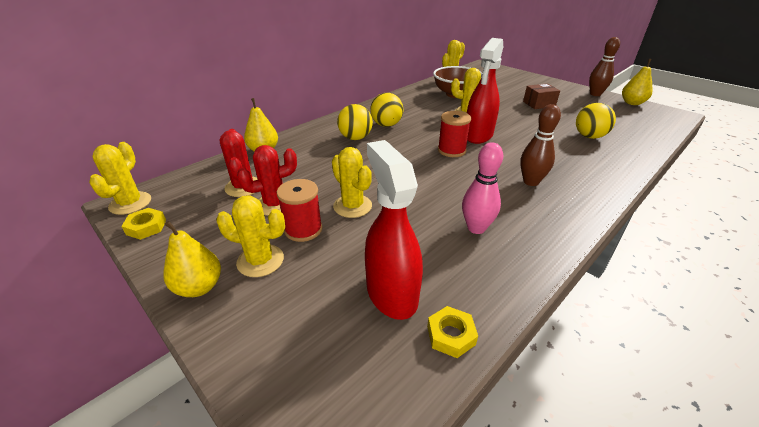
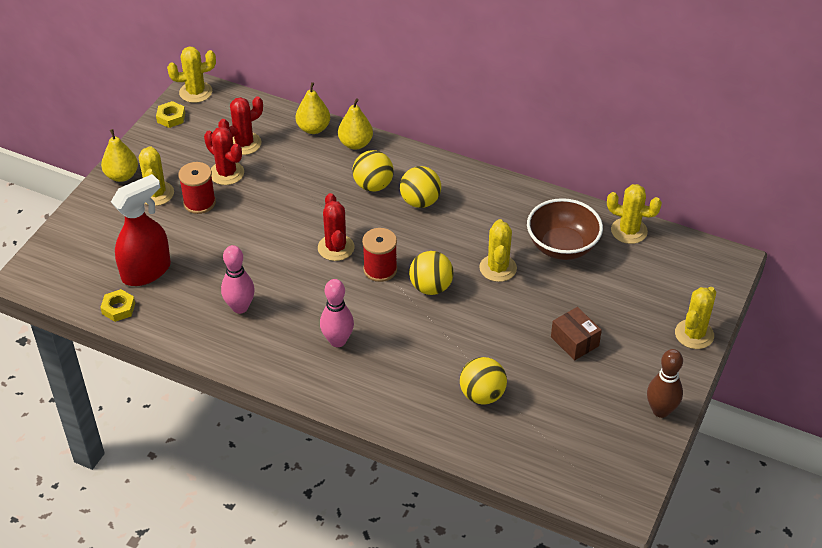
camera: 70 degrees right, 10 degrees up
yellow cactus [332,147,372,218] -> yellow cactus moved to [675,287,716,349]
red spray bottle [467,38,503,144] -> yellow ball [409,251,454,295]
brown bowling pin [520,104,561,186] -> pink bowling pin [320,279,354,347]
yellow pear [622,59,652,105] -> yellow pear moved to [338,98,373,150]
none -> red cactus [318,193,355,261]

